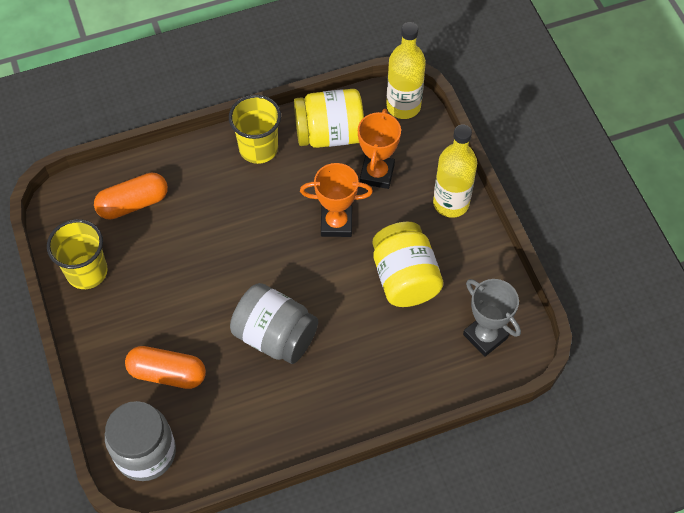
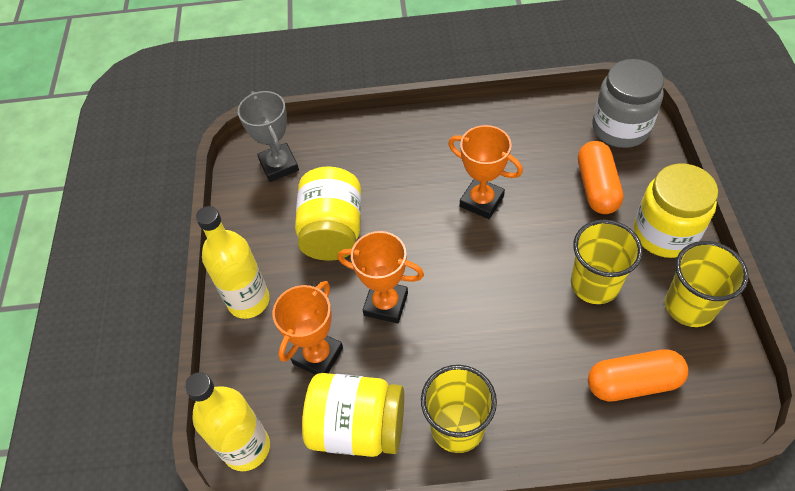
camera: 160 degrees left, 5 degrees down
orange capsule [125,346,206,389] -> orange capsule turned 60 degrees clockwise [578,141,624,214]
grey jar [230,283,318,364] -> orange trophy [448,125,523,219]
none -> yellow cup [571,220,643,304]
none -> yellow jar [634,163,718,258]

